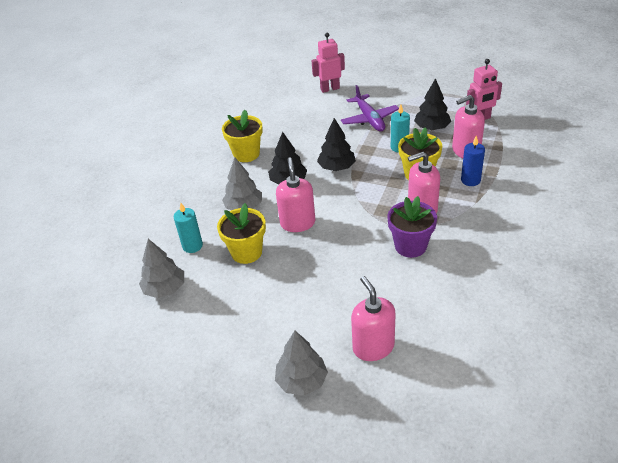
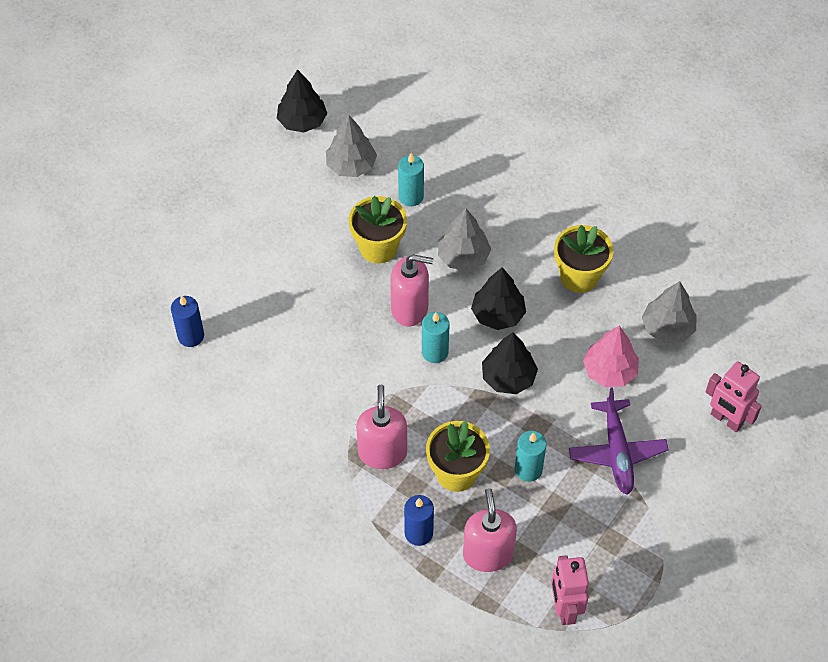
camera: 100 degrees right, 15 degrees up
grey tree [275,331,328,396] -> grey tree moved to [642,281,697,343]
pink robot [311,33,345,93] -> pink robot turned 135 degrees clockwise [706,362,762,432]
purple plane [341,85,399,132] -> purple plane turned 90 degrees counterclockwise [569,387,669,495]
pink soap dispenser [351,276,396,361] -> blue candle [171,295,204,347]
purple flower pot [387,196,437,258] -> none
black tree [414,78,451,130] -> black tree moved to [277,69,327,133]
none -> turquoise candle [422,312,449,363]
none -> pink tree [583,326,639,387]

